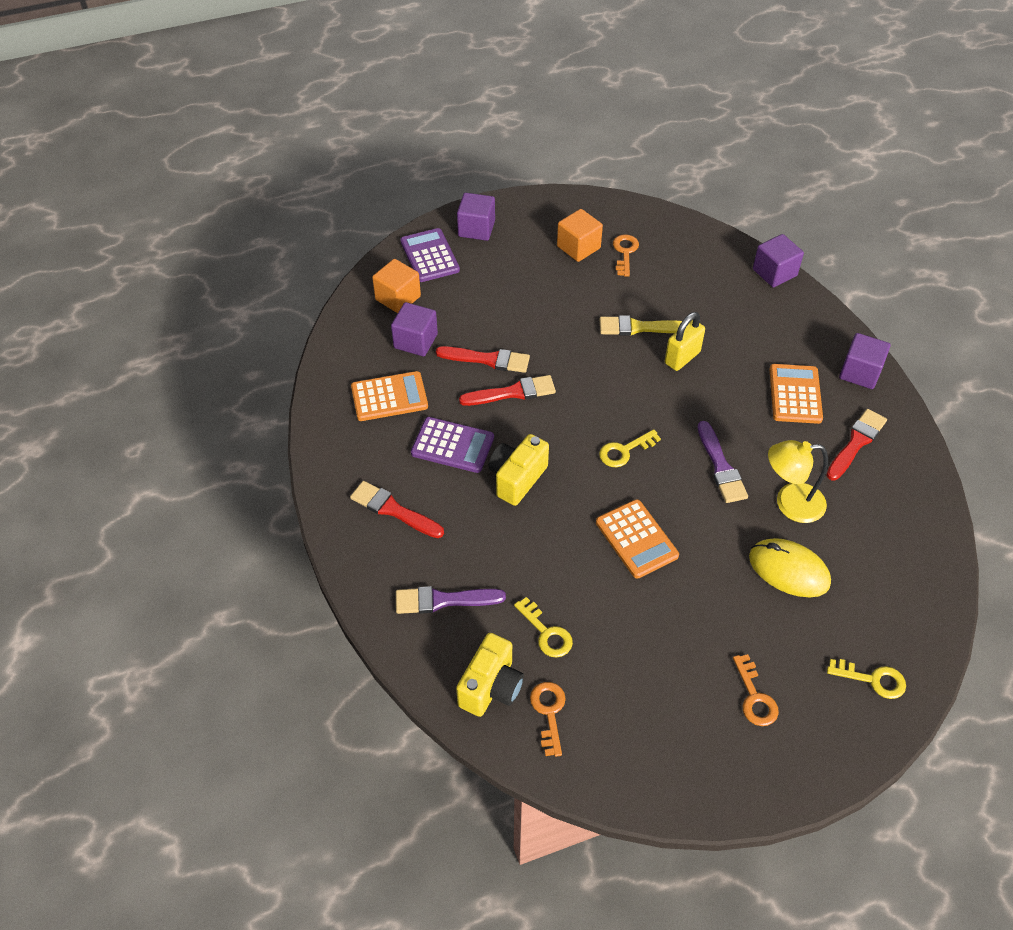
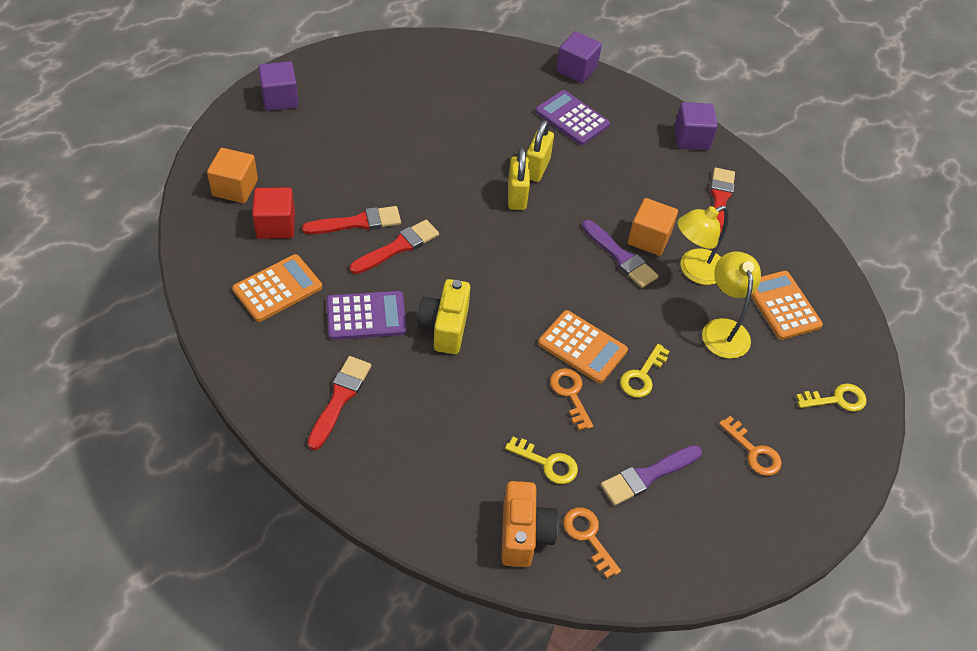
camera: 30 degrees left, 0 degrees up
red brush [350,481,444,538] -> red brush turned 105 degrees clockwise [307,356,371,450]
purple cube [391,302,438,356] -> red cube [252,188,295,239]
purple brush [396,586,506,614] -> purple brush moved to [601,445,702,505]
purple calculator [400,228,460,282] -> purple calculator moved to [535,90,610,145]
yellow camera [456,633,524,717] -> orange camera [502,481,558,567]
orange cube [557,209,603,262] -> orange cube moved to [628,198,678,256]
yellow key [599,429,661,467] -> yellow key moved to [620,344,670,398]
yellow brush [600,315,682,336] -> none
orange key [613,234,639,277] -> orange key moved to [550,368,593,430]
yellow mouse [749,538,831,597] -> yellow lamp [702,251,761,359]
orange calculator [769,364,823,424] -> orange calculator moved to [751,271,823,340]
none -> yellow padlock [508,147,530,210]

